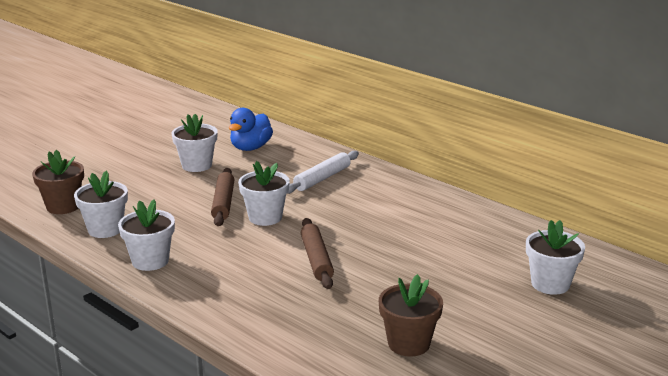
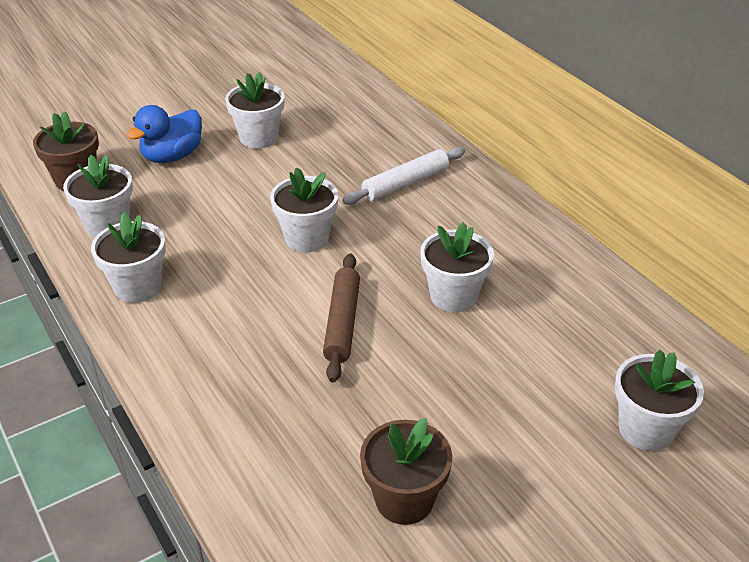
camera: 15 degrees right, 15 degrees up
brown rolling pin [211,168,234,226] -> none
blue duck [229,108,273,151] -> blue duck moved to [126,105,202,163]
none -> white flower pot [420,222,494,312]

